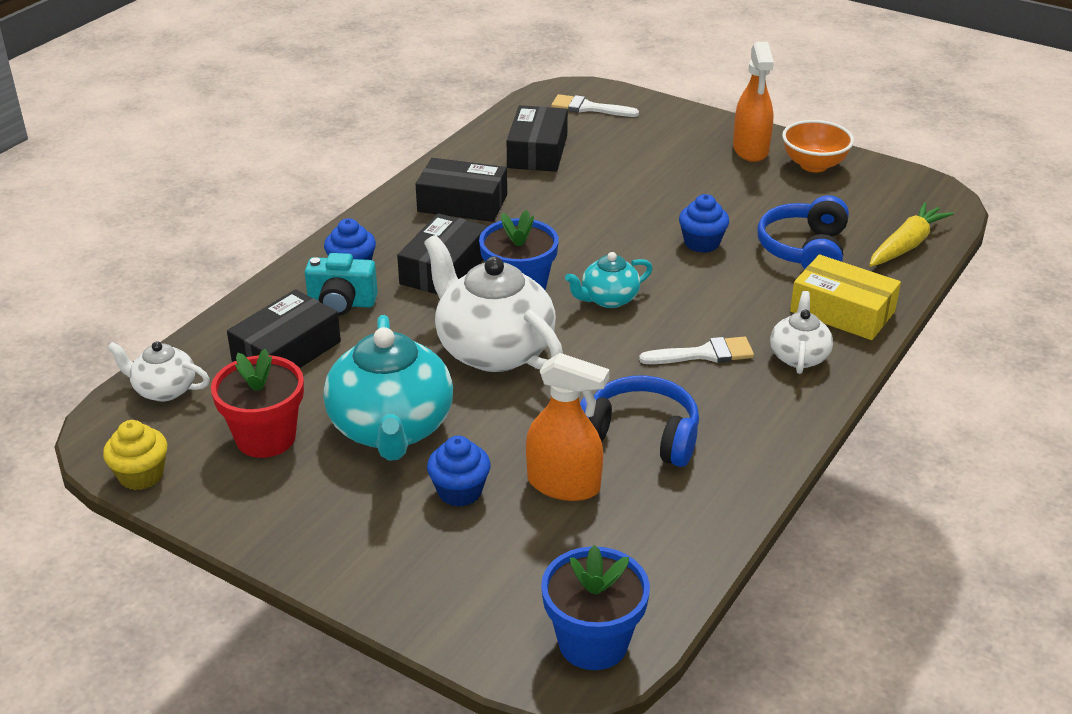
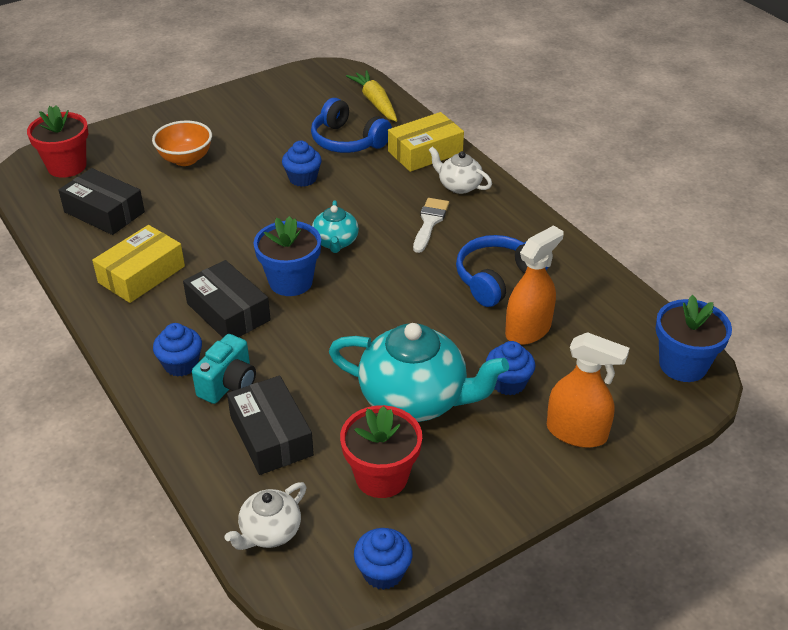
camera: 65 degrees left, 5 degrees up
yellow cupcake [103,420,167,490] -> blue cupcake [354,528,413,590]
black box [416,158,507,222] -> yellow box [92,225,185,303]
white teapot [424,235,563,372] -> none
white brush [551,94,639,117] -> red flower pot [27,105,88,178]
orange spray bottle [733,42,774,162] -> orange spray bottle moved to [547,332,630,448]
orange bowl [782,120,854,172] -> orange bowl moved to [152,120,212,166]

